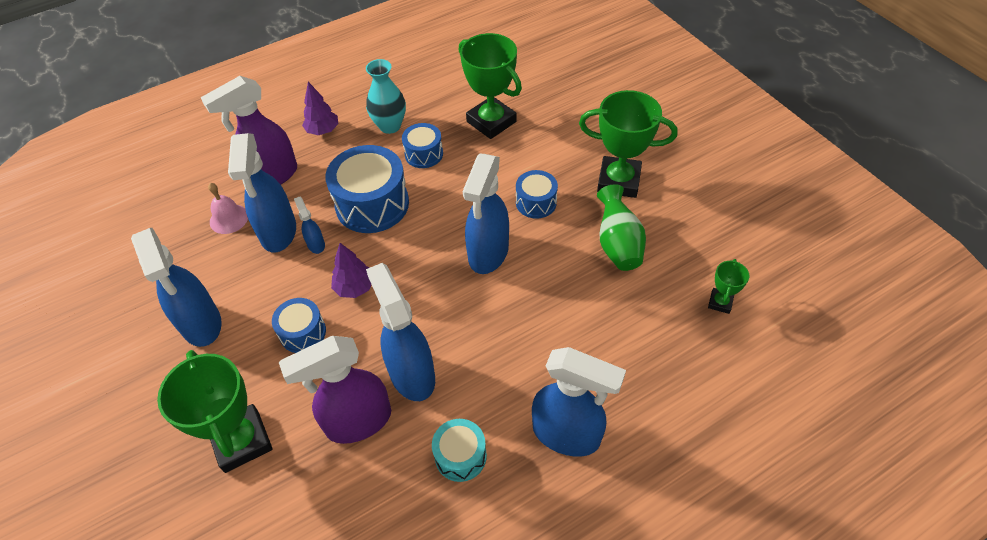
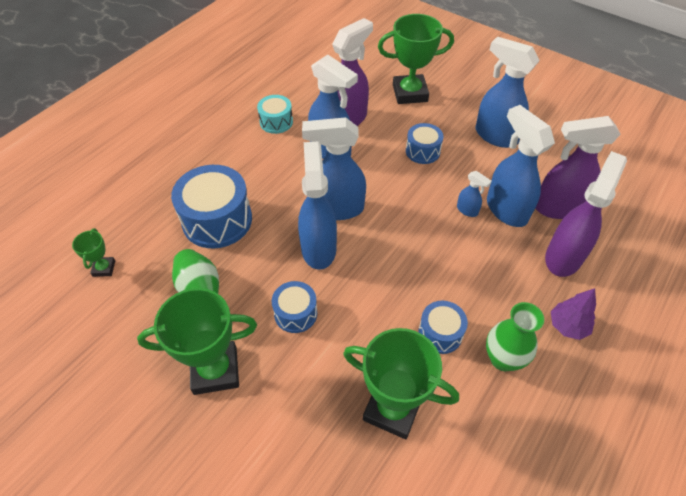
camera: 155 degrees right, 0 degrees up
green trophy [157,350,272,473] -> green trophy turned 45 degrees counterclockwise [378,14,454,104]
pink bell [208,183,248,234] -> purple spray bottle [536,116,621,219]
blue drum [325,145,409,233] -> blue drum moved to [171,165,252,249]
purple tree [331,243,372,298] -> none
turquoise vase [366,59,406,134] -> green vase [486,302,544,371]
blue spray bottle [532,347,626,457] -> blue spray bottle moved to [302,117,366,220]

